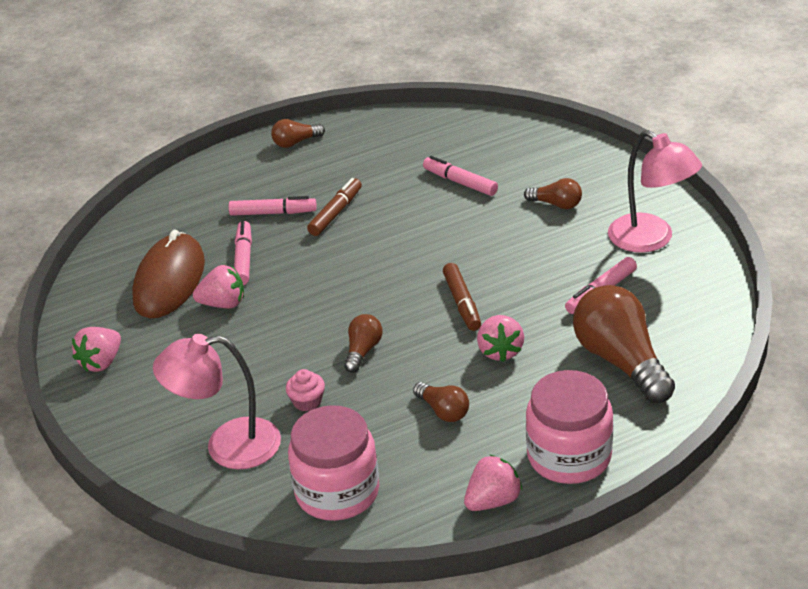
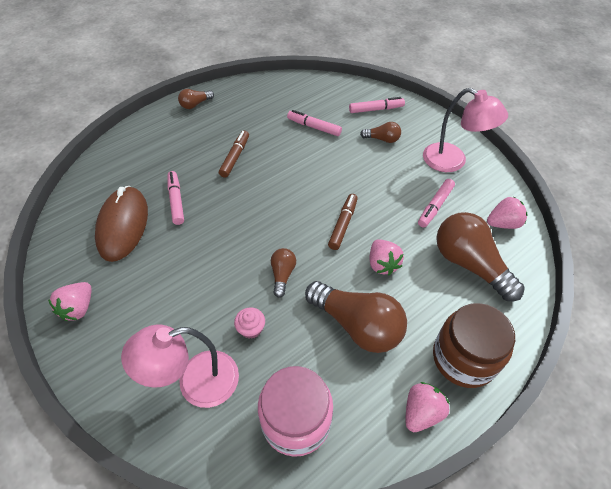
camera: 15 degrees left, 15 degrees up
pink strawberry [193,265,244,308] -> pink strawberry moved to [487,196,528,229]
pink marker [229,196,317,216] -> pink marker moved to [349,97,405,113]
brown light bulb [413,382,469,422] -> brown light bulb [305,281,407,353], size x2.04
brown marker [443,263,481,331] -> brown marker turned 135 degrees counterclockwise [328,194,358,250]
pink jar [526,370,613,484] -> brown jar [433,303,515,388]

